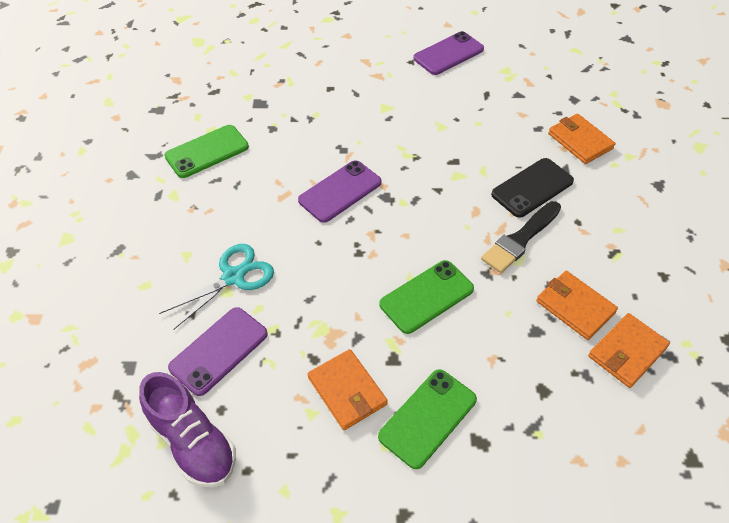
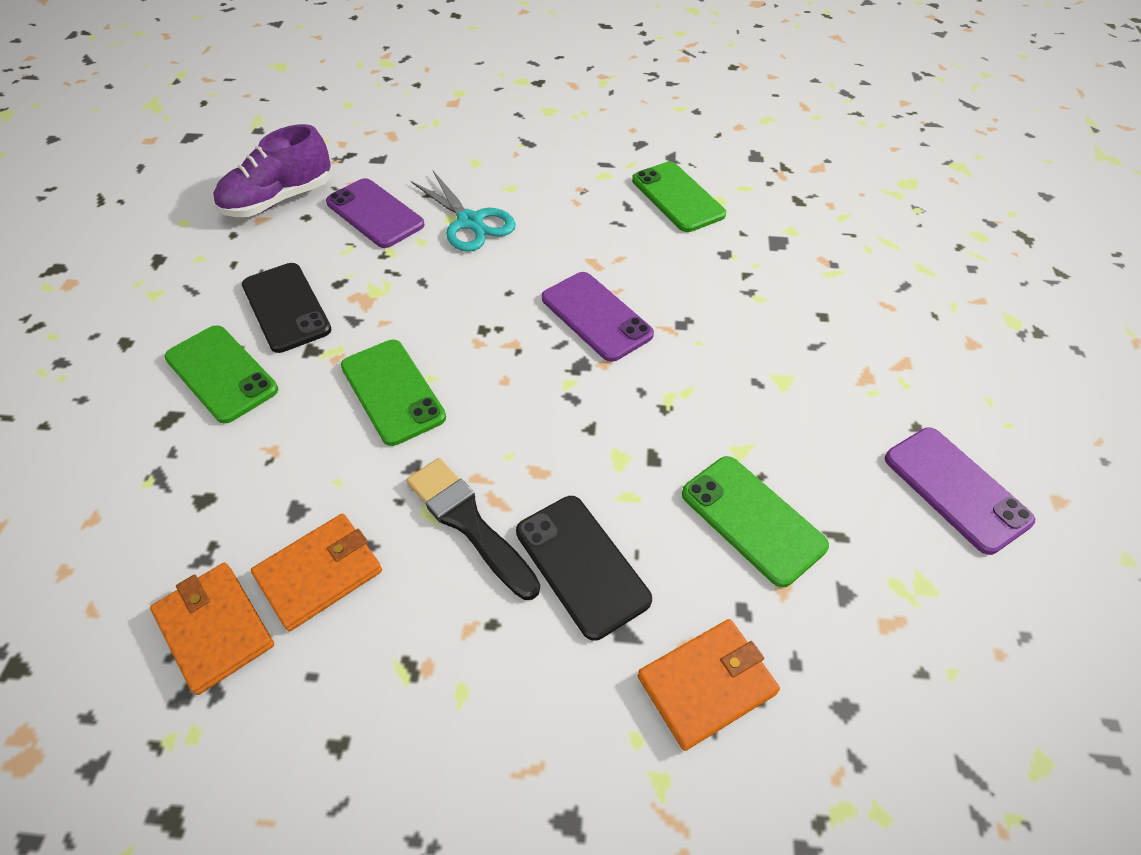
camera: 95 degrees right, 0 degrees up
orange wallet [308,349,388,430] -> black phone [242,263,332,353]
none -> green phone [682,456,829,587]

